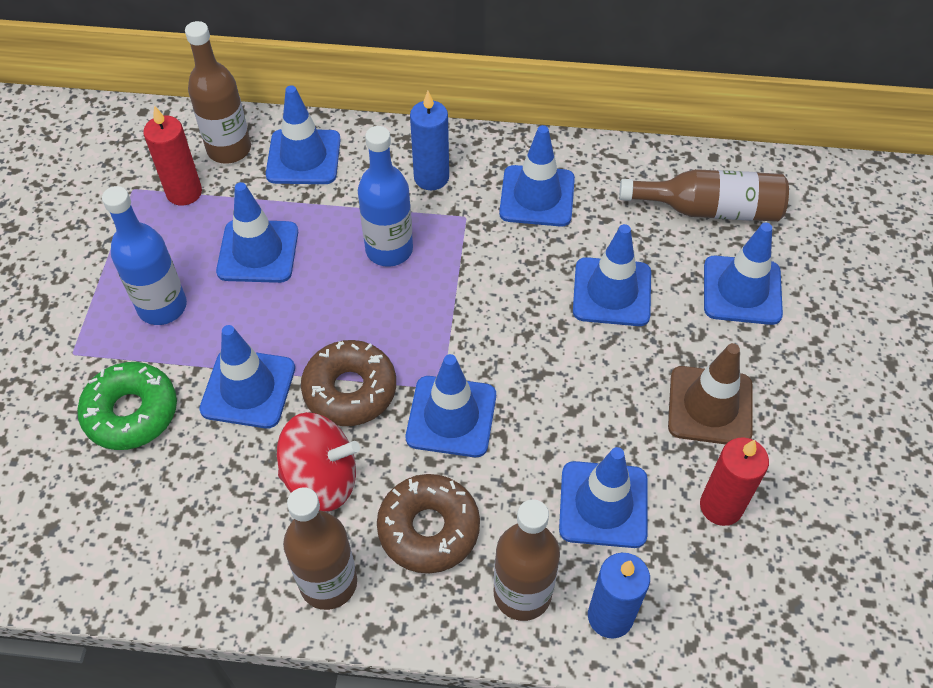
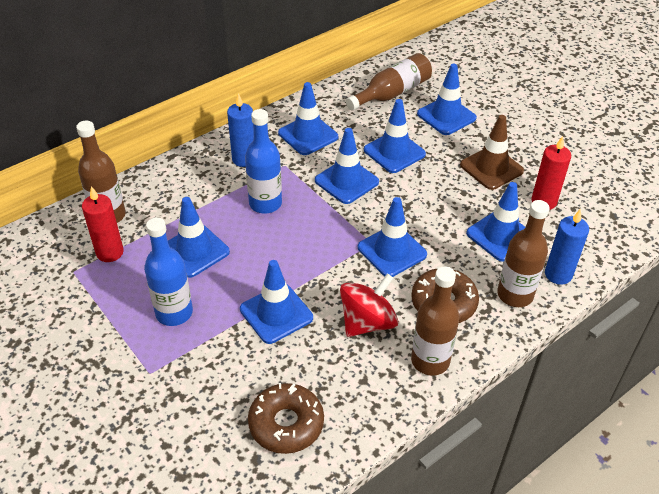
camera: 45 degrees left, 10 degrees down
green donut [77,362,177,450] -> none
blue traffic cone [266,85,341,184] -> blue traffic cone moved to [315,128,379,204]
brown donut [301,340,396,426] -> brown donut moved to [248,383,324,454]

